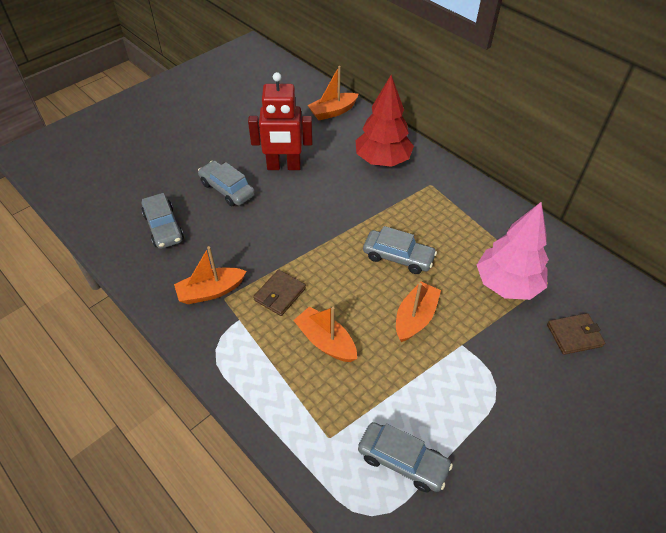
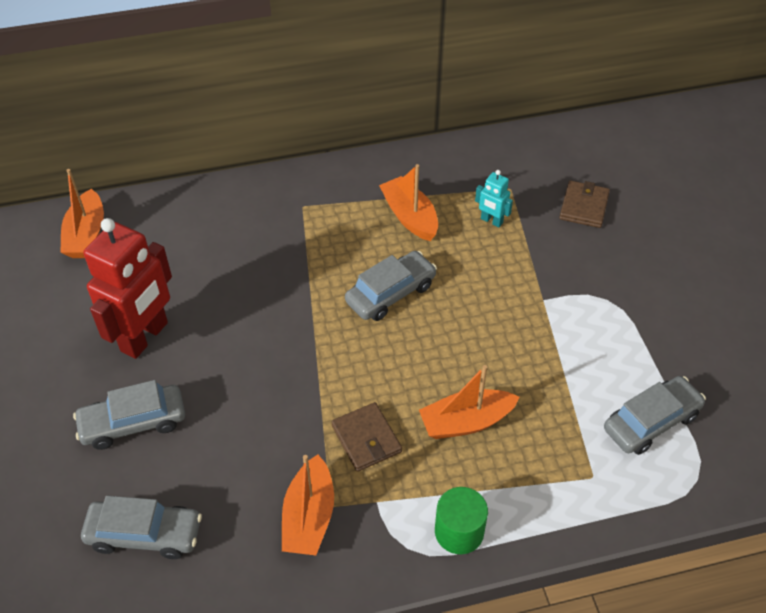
camera: 60 degrees left, 0 degrees up
red tree [355,75,414,167] -> none
orange boat [396,282,441,342] -> orange boat moved to [379,164,438,241]
pink tree [477,202,549,300] -> turquoise robot [475,170,513,227]
none -> green cylinder [435,487,488,554]

